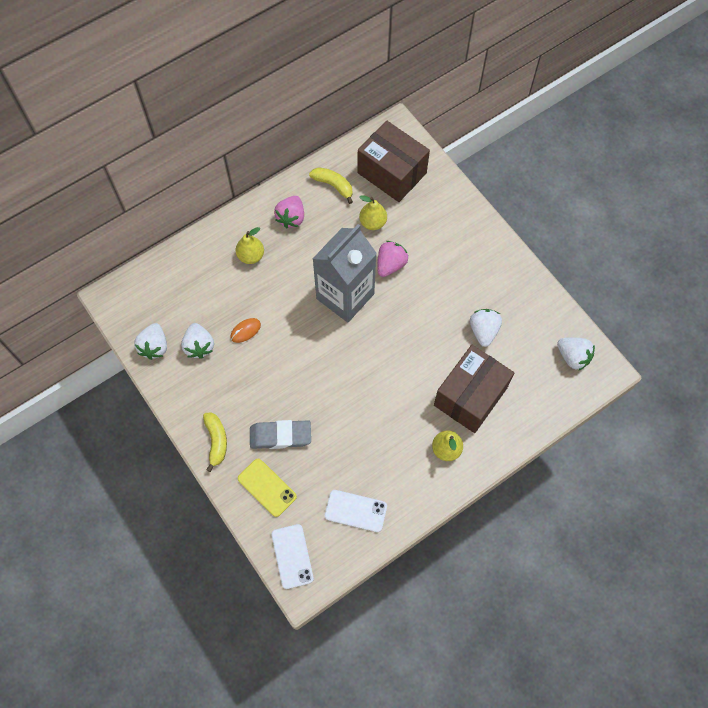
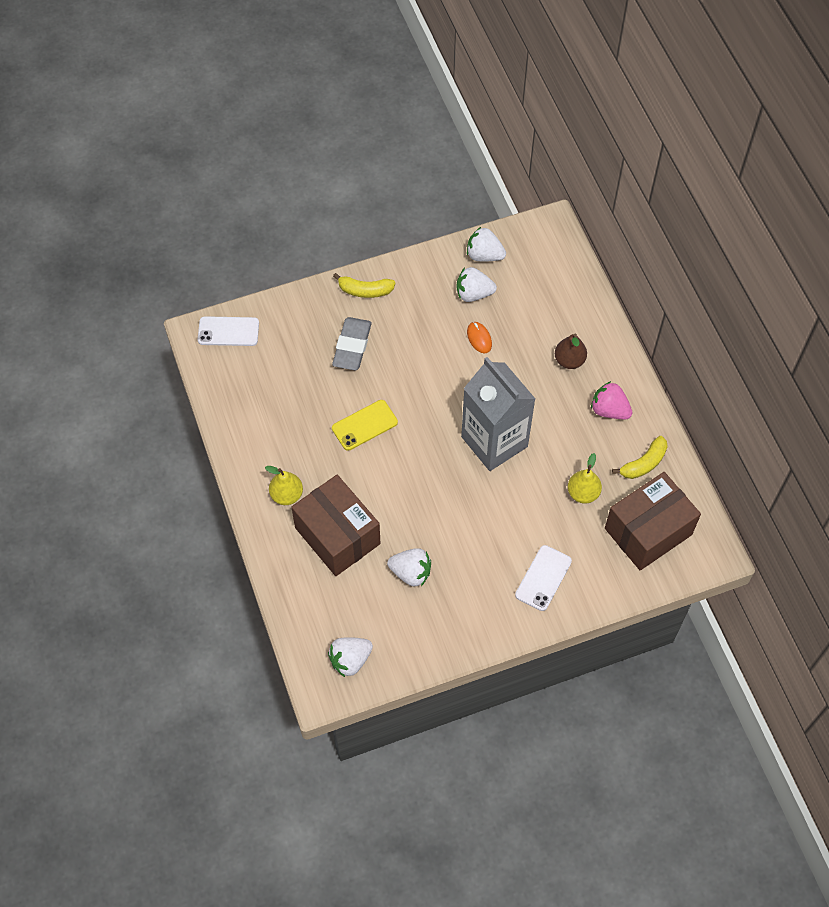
camera: 105 degrees right, 5 degrees down
yellow pear [236,227,264,264] -> brown pear [555,333,587,369]
yellow phone [238,459,297,517] -> yellow phone moved to [332,400,398,451]
white phone [325,490,387,532] -> white phone moved to [515,545,572,611]
pink strawberry [377,241,408,277] -> none

